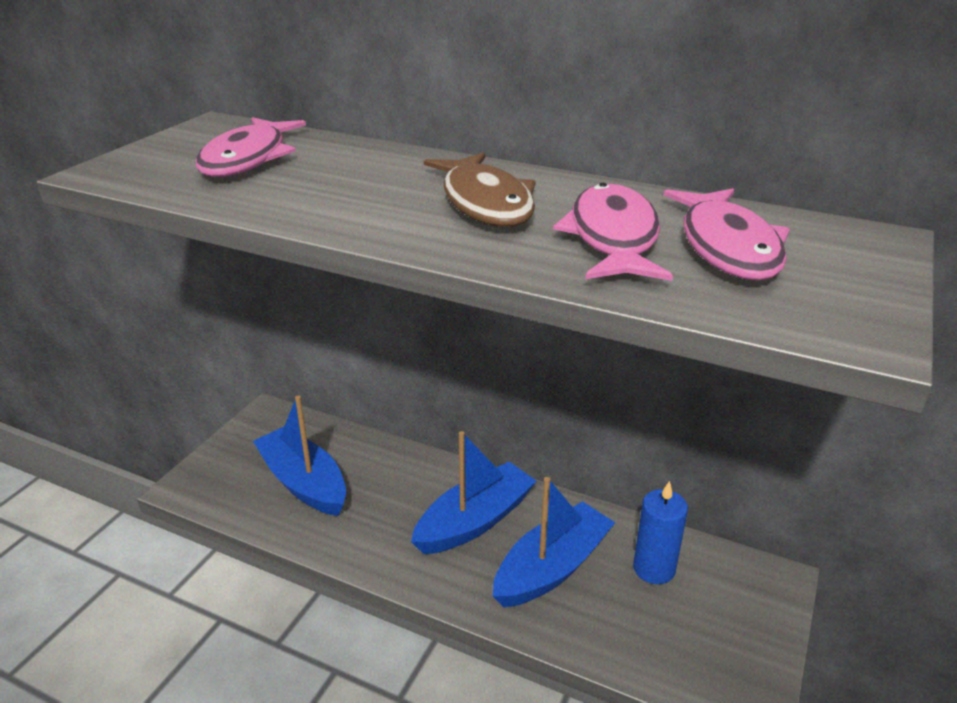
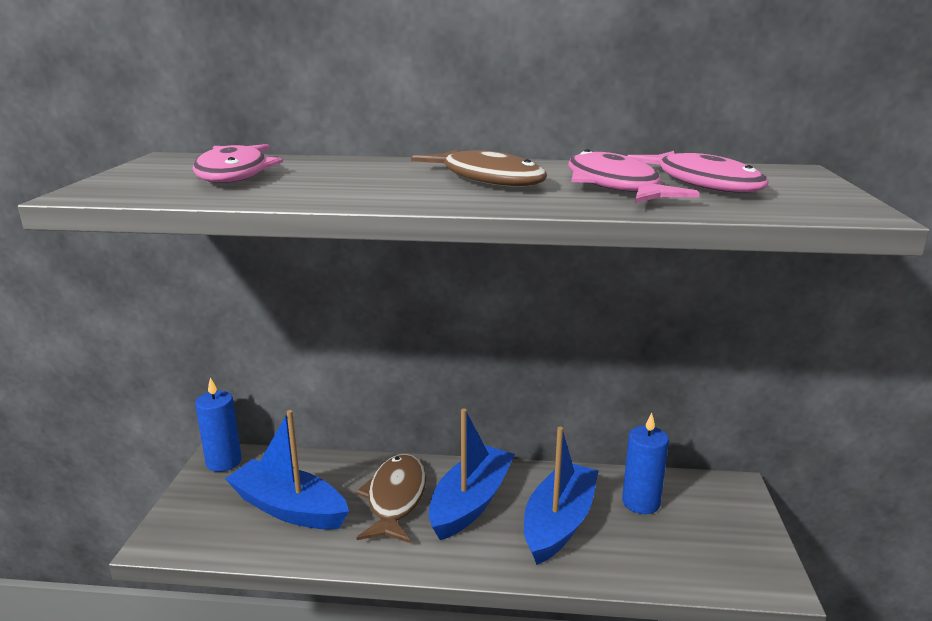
camera: 20 degrees left, 10 degrees down
none -> blue candle [195,377,241,472]
none -> brown fish [356,454,426,543]

